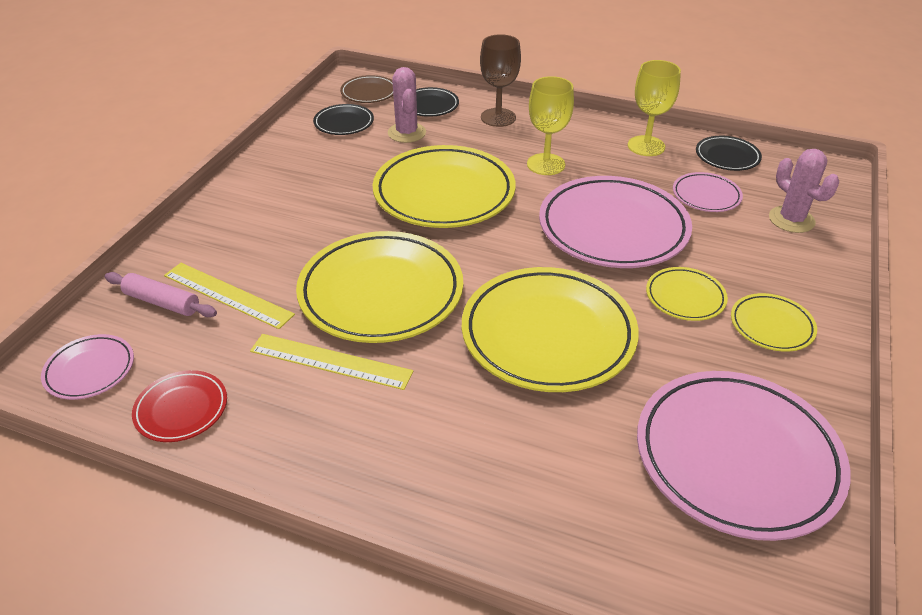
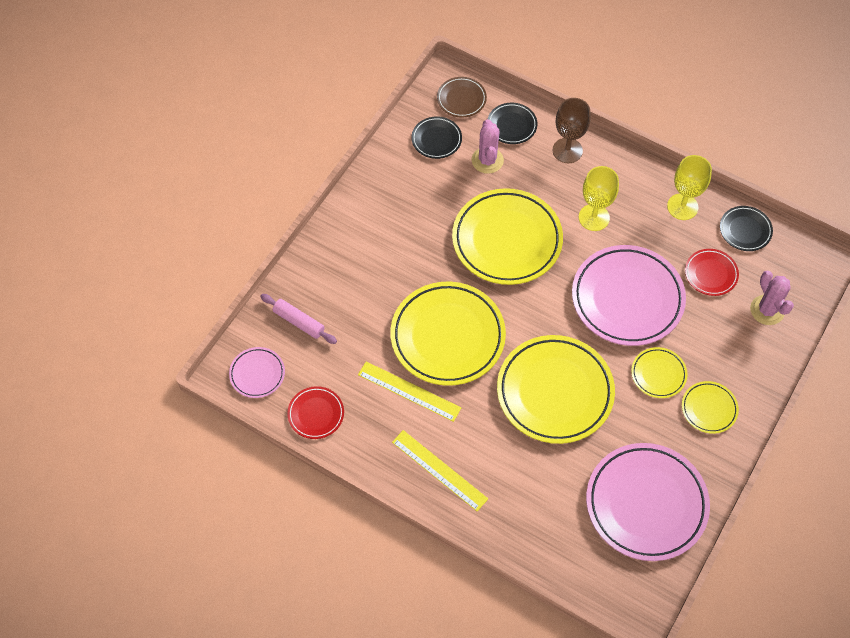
camera: 10 degrees right, 20 degrees up
yellow ruler [164,263,295,329] -> yellow ruler moved to [392,430,488,511]
pink plate [673,172,743,212] -> red plate [685,249,739,296]

